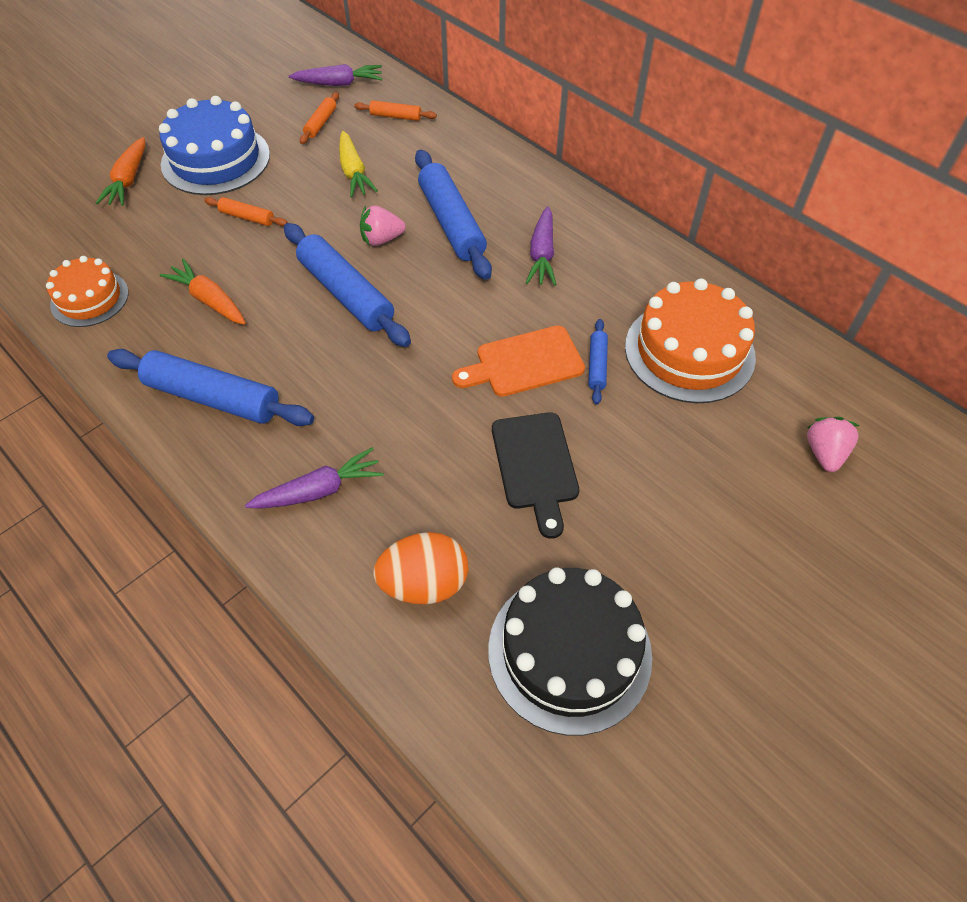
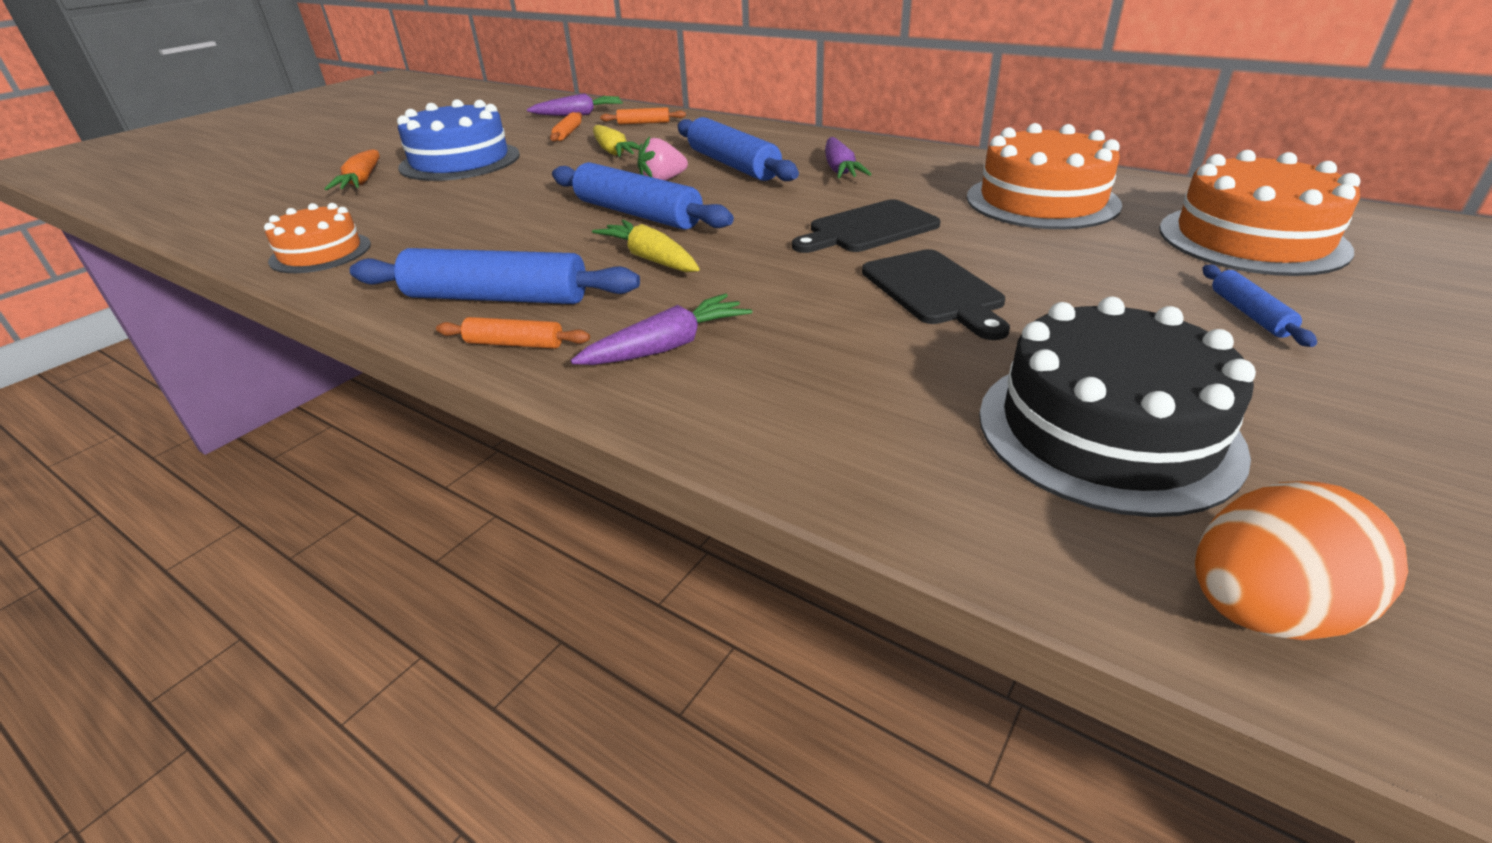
camera: 10 degrees left, 20 degrees down
orange carrot [159,259,246,325] -> none
orange rolling pin [204,197,288,226] -> orange rolling pin moved to [436,317,590,349]
orange egg [373,532,468,604] -> orange egg moved to [1195,481,1408,640]
orange cutting board [452,326,585,397] -> black cutting board [792,199,941,253]
blue rolling pin [588,319,608,405] -> blue rolling pin moved to [1202,264,1317,347]
pink strawberry [807,417,860,472] -> orange cake [1159,150,1360,276]
none -> yellow carrot [592,220,700,272]

